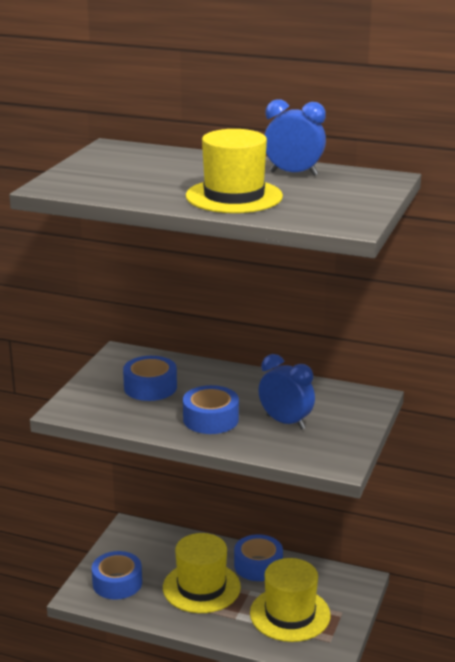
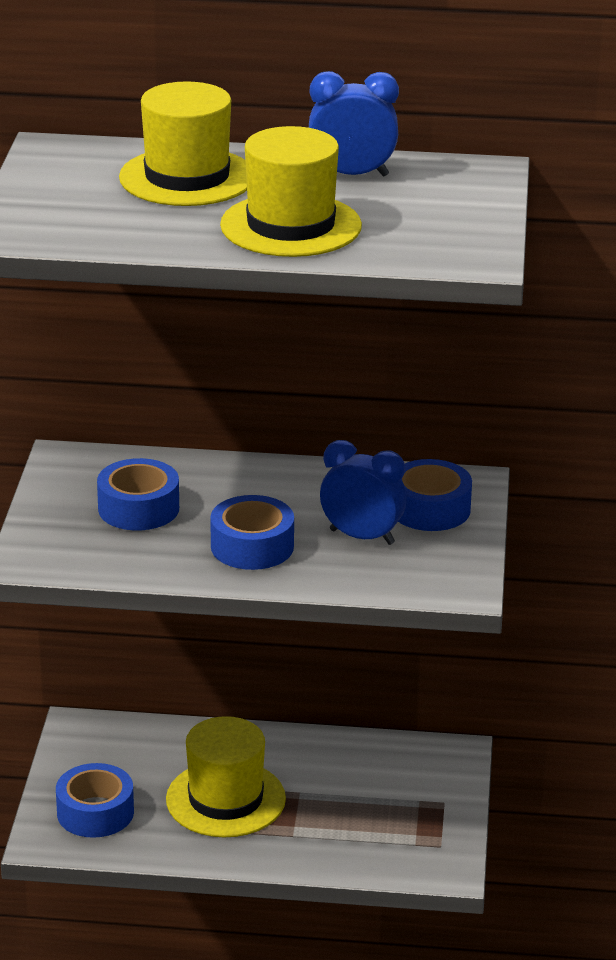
camera: 15 degrees left, 5 degrees up
blue tape [234,534,283,581] -> blue tape moved to [398,459,472,531]
yellow hat [250,558,331,642] -> yellow hat moved to [119,82,247,206]

